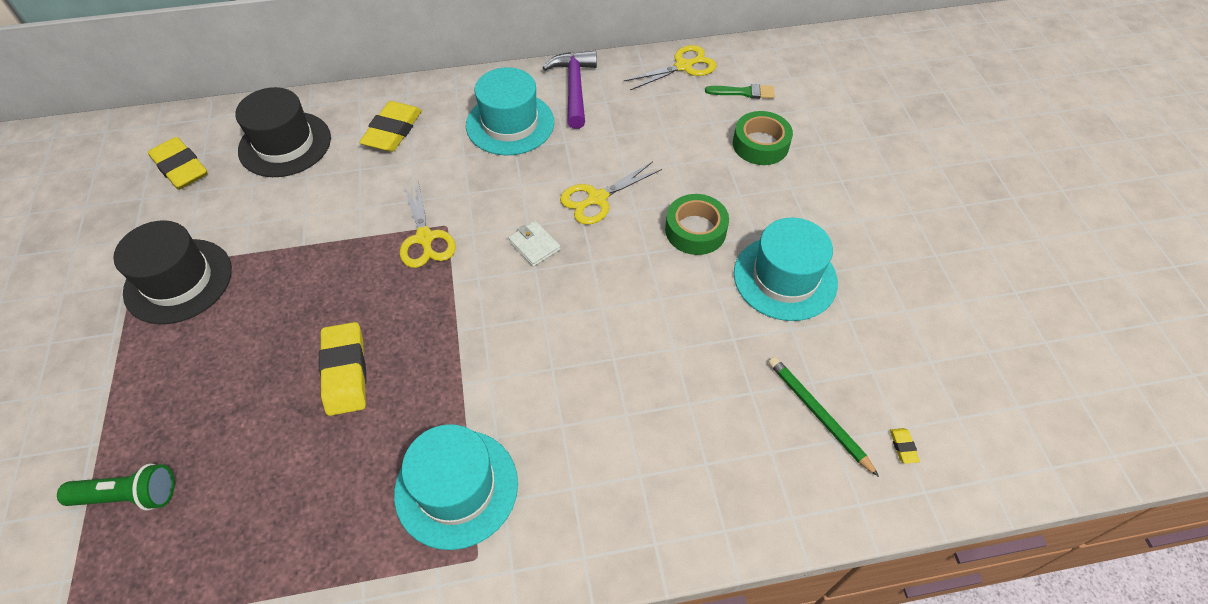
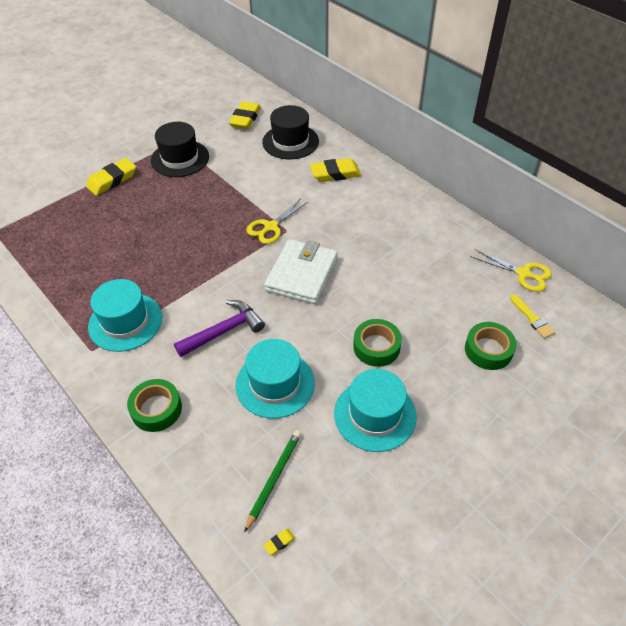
camera: 60 degrees right, 5 degrees down
green flashlight [57,464,175,511] -> none
yellow eraser [319,322,366,416] -> yellow eraser moved to [86,158,136,195]
turquoise hat [466,67,554,155] -> turquoise hat moved to [236,339,315,419]
white wallet [508,221,560,267] -> white wallet [264,239,338,304], size x2.27
purple hammer [542,51,597,129] -> purple hammer moved to [174,300,265,357]
yellow scissors [560,161,662,225] -> none
green brush [705,84,775,99] -> yellow brush [510,294,555,339]
none -> green tape [127,379,182,432]

